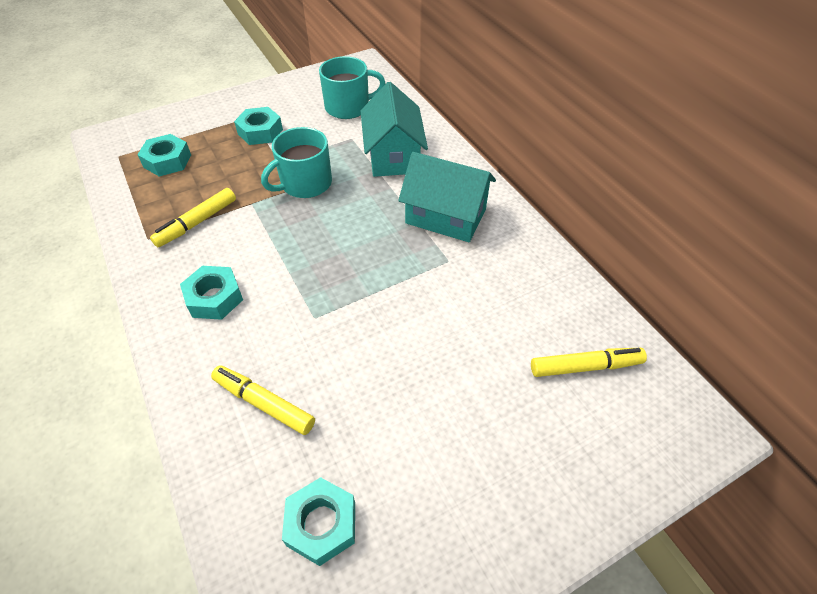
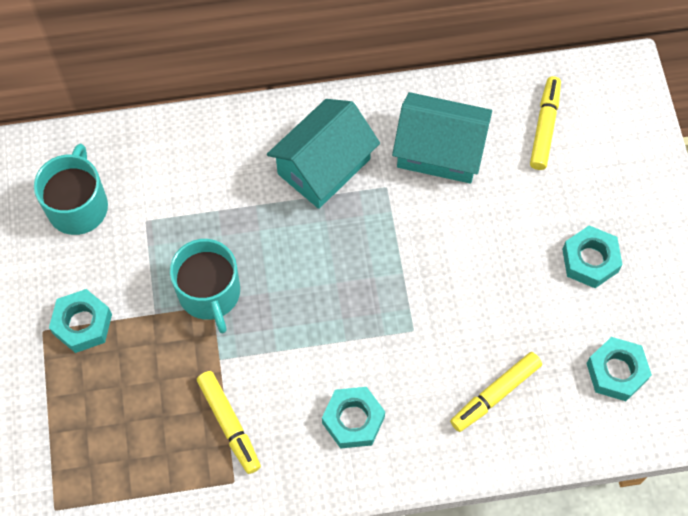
camera: 70 degrees left, 15 degrees up
turquoise nut [137,134,191,177] -> turquoise nut moved to [562,225,623,288]
turquoise house [361,82,428,177] -> turquoise house moved to [392,92,492,183]

